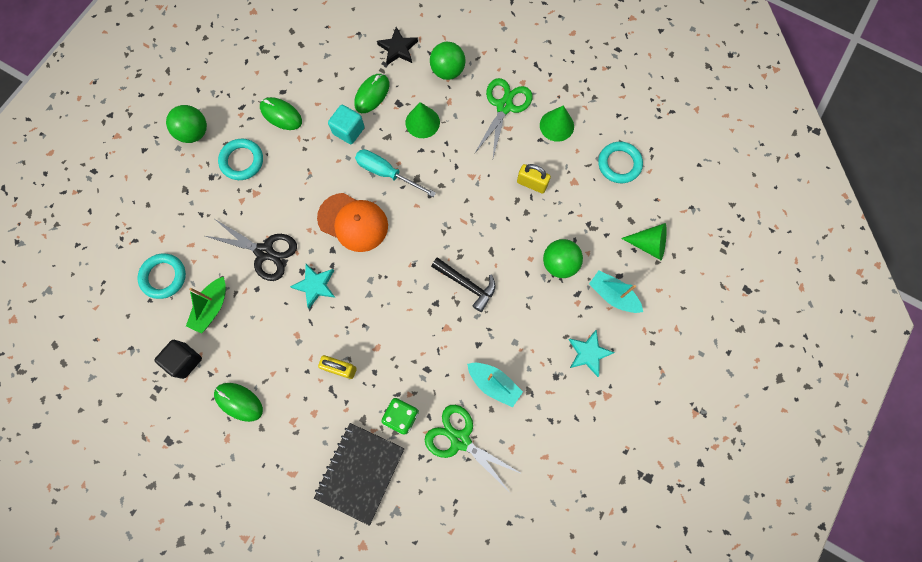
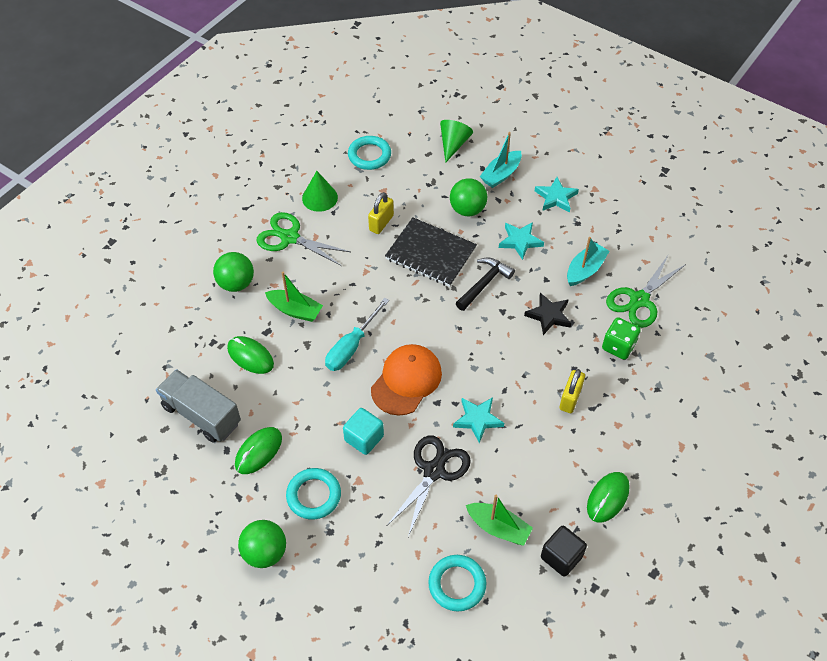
camera: 85 degrees left, 20 degrees down
black notebook [314,423,404,526] -> black notebook moved to [385,217,477,287]
turquoise cube [328,105,365,144] -> turquoise cube moved to [343,408,384,455]
black star [377,27,418,65] -> black star moved to [524,293,571,335]
green cone [405,102,440,138] -> green boat [265,272,323,322]
none -> grey truck [156,369,241,443]
none -> turquoise star [499,222,544,260]

